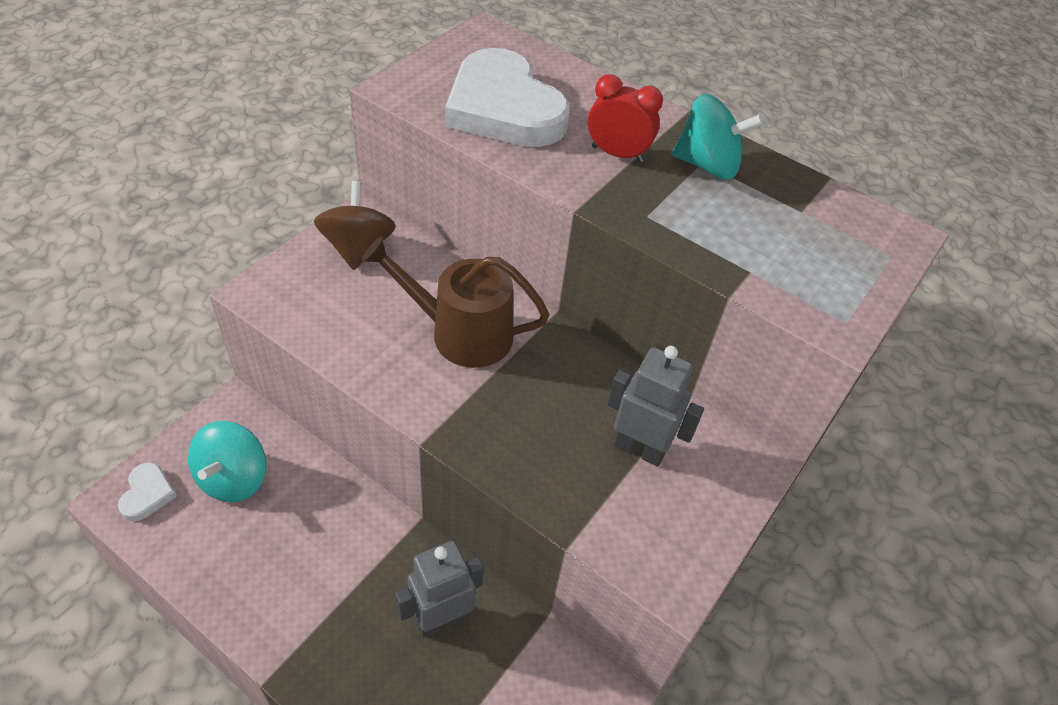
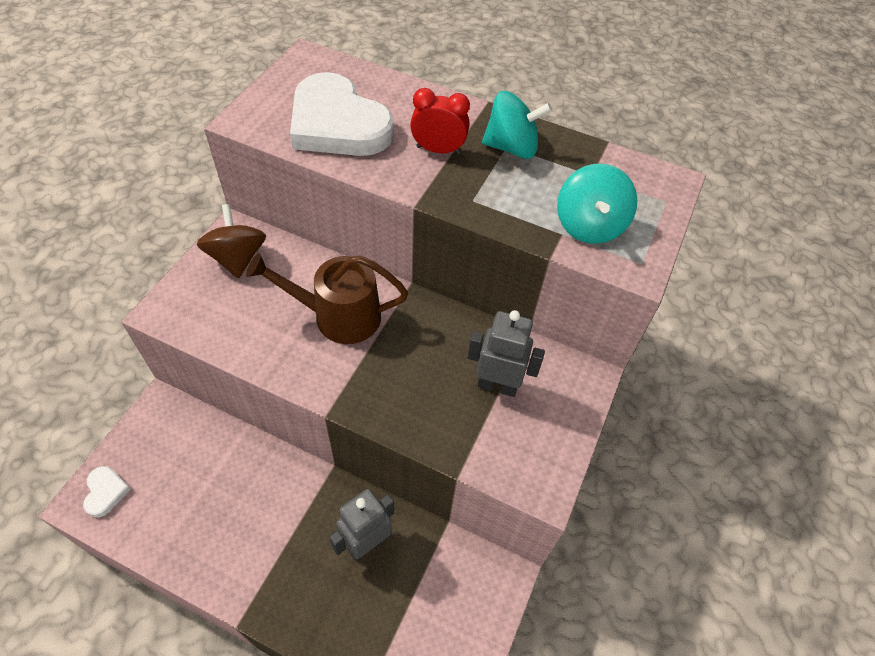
camera: 10 degrees left, 5 degrees up
turquoise spinning top [188,421,266,502] -> turquoise spinning top moved to [557,164,637,244]

